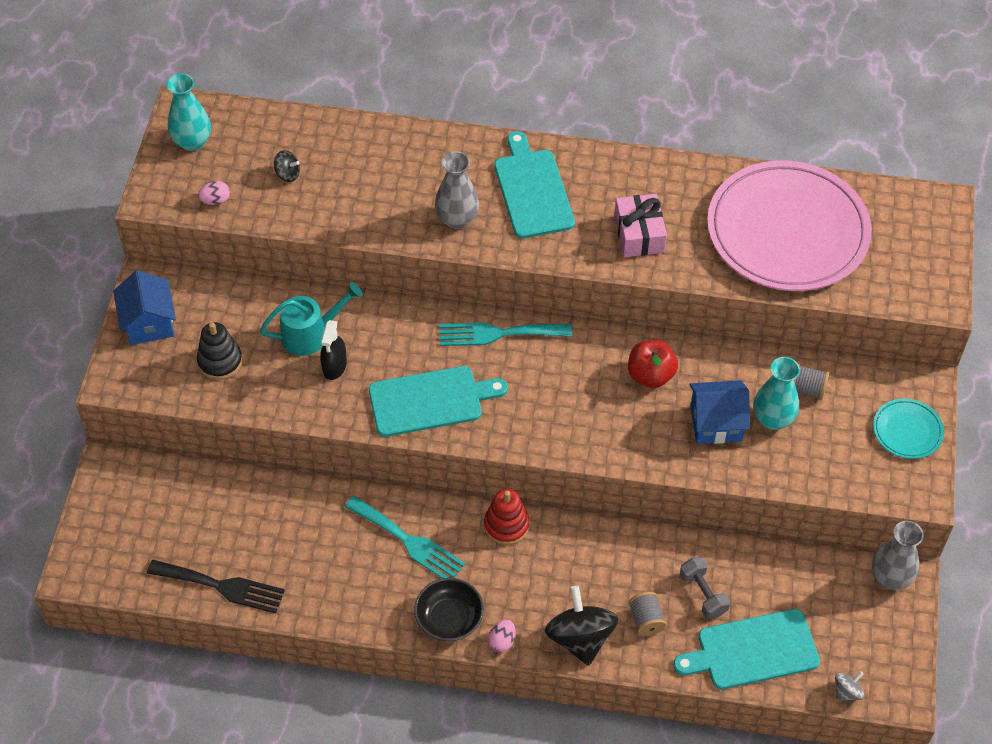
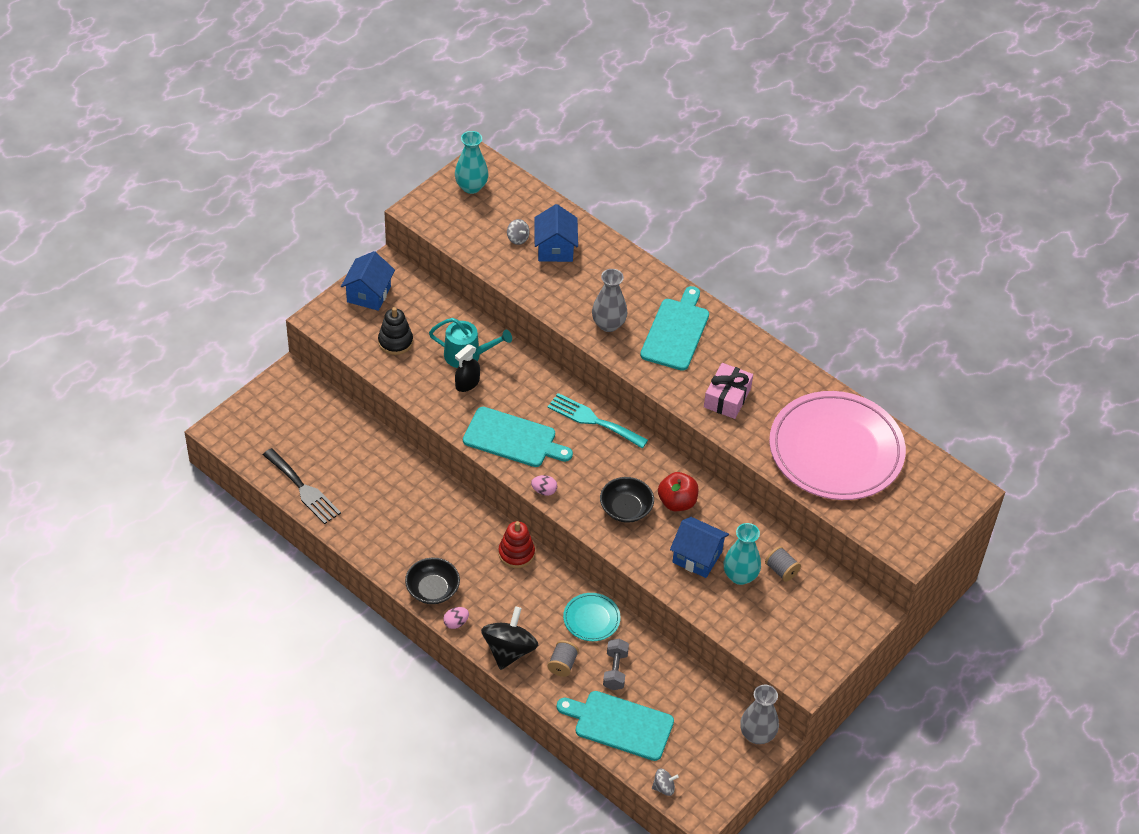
camera: 30 degrees right, 5 degrees down
pink egg [198,181,230,205] -> pink egg moved to [531,475,557,496]
black spinning top [274,150,300,182] -> grey spinning top [507,219,530,245]
turquoise fork [345,496,466,578] -> none
turquoise plate [873,398,944,459] -> turquoise plate moved to [563,593,621,641]
none -> blue house [534,204,578,262]
none -> black bowl [600,477,654,523]

